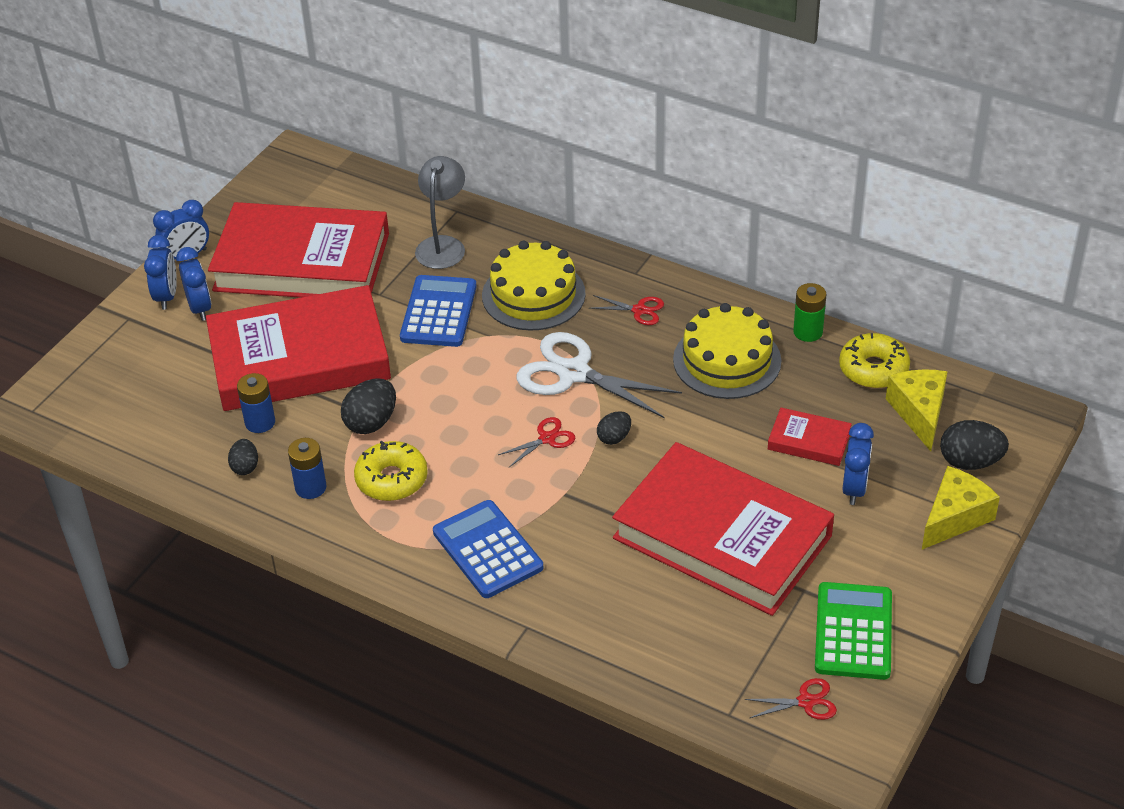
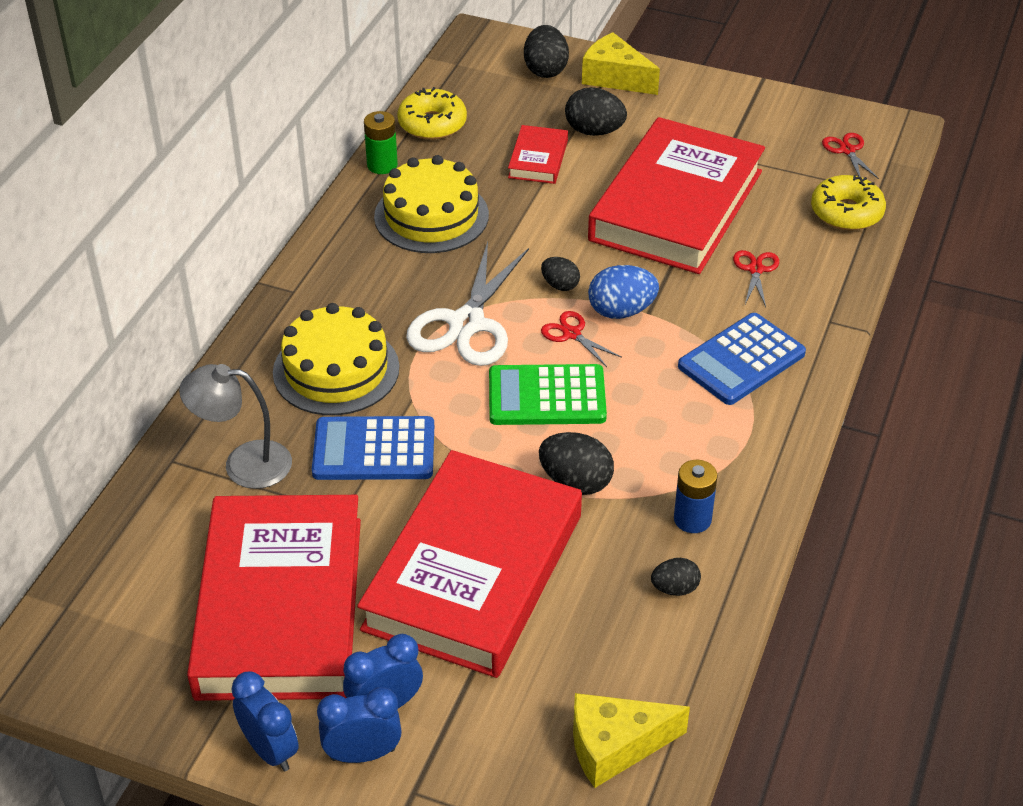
camera: 100 degrees left, 0 degrees up
red book [206,285,391,411] -> red book turned 45 degrees clockwise [357,450,582,678]
blue battery [237,373,275,433] -> none
yellow donut [354,440,428,501] -> yellow donut moved to [811,175,886,230]
red scissors [589,295,664,325] -> red scissors moved to [733,250,779,307]
green calculator [815,582,892,680] -> green calculator moved to [489,364,607,425]
blue clock [842,423,874,505] -> black egg [565,87,627,136]
yellow cheese [886,369,948,451] -> yellow cheese moved to [573,693,690,788]
none -> blue egg [588,265,659,319]

